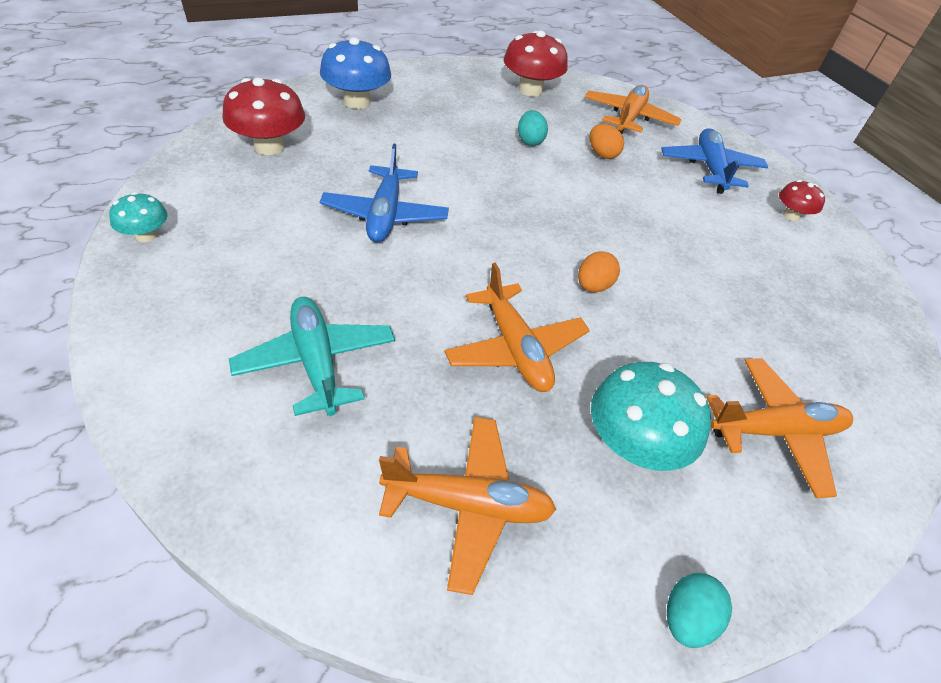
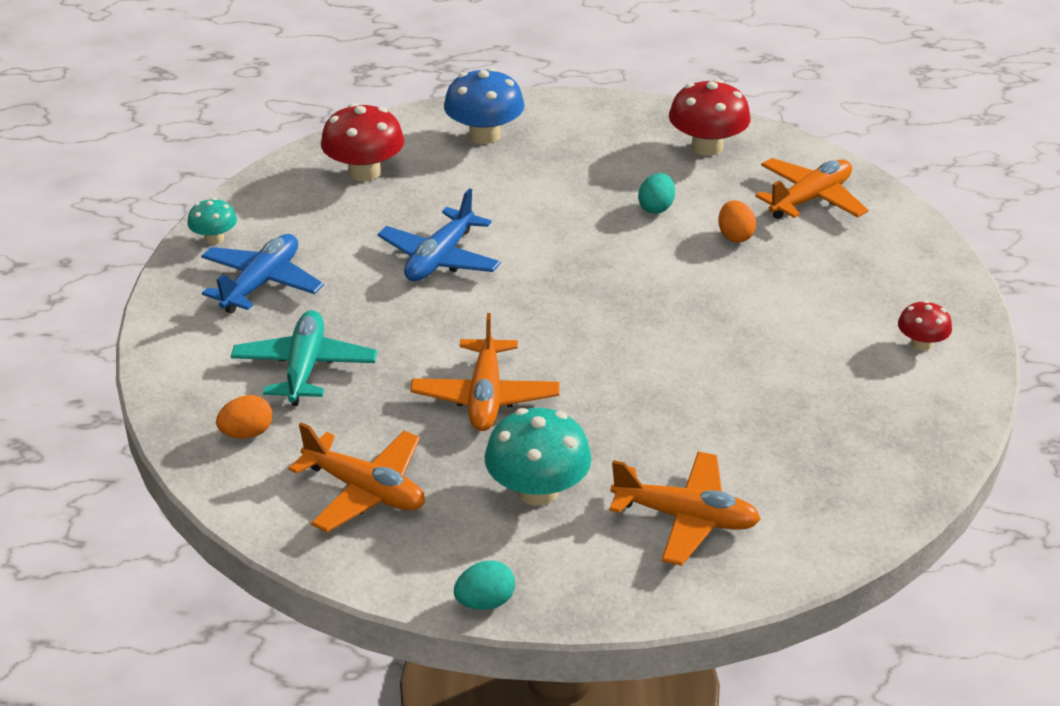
camera: 30 degrees right, 10 degrees down
orange egg [578,251,620,292] -> orange egg moved to [216,395,273,439]
blue plane [661,128,768,194] -> blue plane moved to [201,234,324,314]

